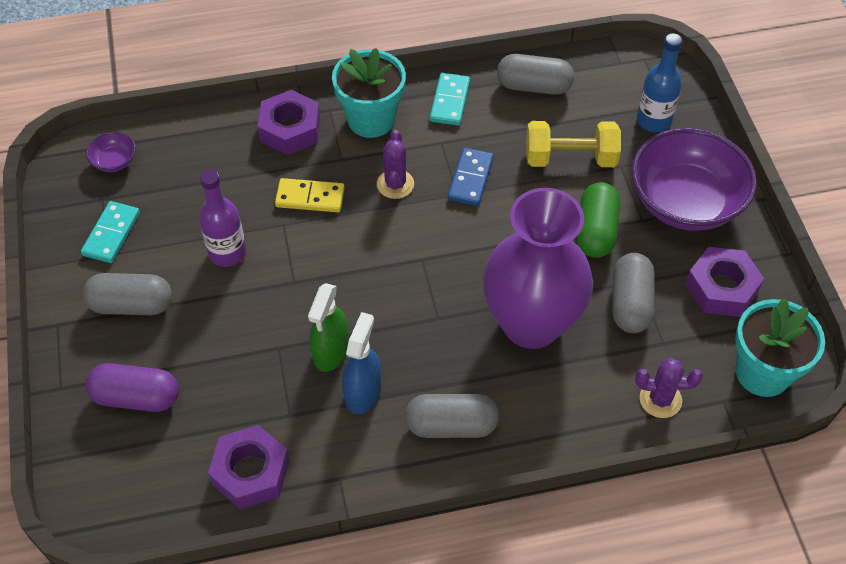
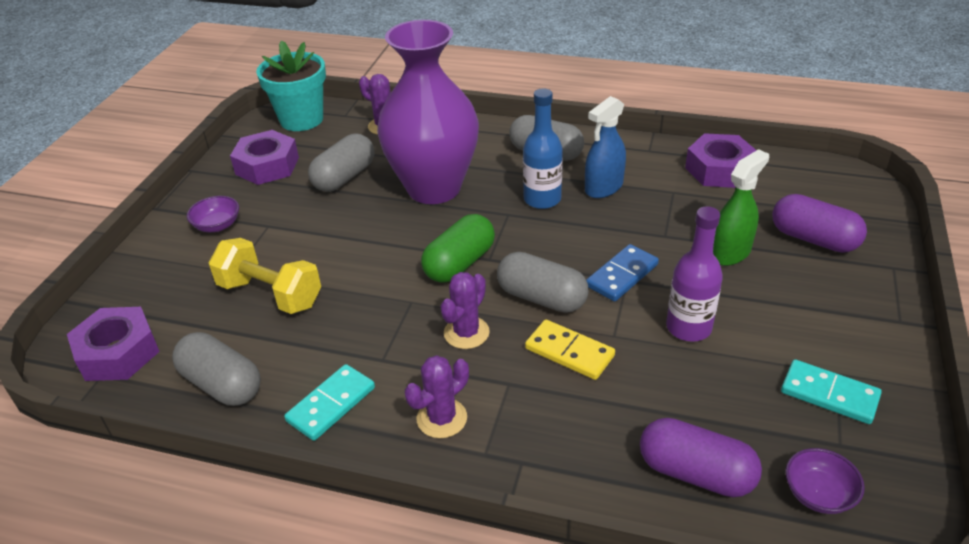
camera: 150 degrees left, 15 degrees down
turquoise domino [81,201,140,263] -> turquoise domino turned 75 degrees clockwise [781,359,882,424]
grey capsule [82,273,172,315] -> grey capsule moved to [497,252,589,313]
purple nut [258,90,320,155] -> purple nut moved to [67,307,160,381]
green spray bottle [308,283,349,372] -> green spray bottle moved to [713,149,769,266]
turquoise flower pot [332,48,406,138] -> purple cactus [405,355,469,438]
blue domino [448,148,494,206] -> blue domino moved to [586,244,659,302]
green capsule [577,182,620,258] -> green capsule moved to [421,214,495,283]
purple bowl [631,128,757,231] -> purple bowl [187,196,239,232], size x0.41
blue bottle [637,33,682,132] -> blue bottle moved to [523,88,563,209]
none -> purple capsule [640,418,762,497]

